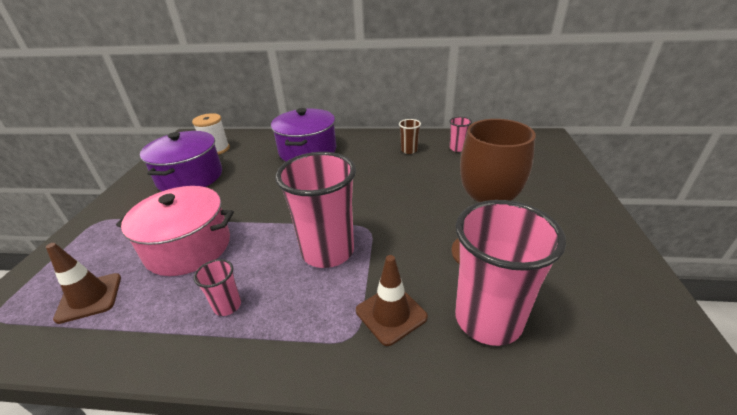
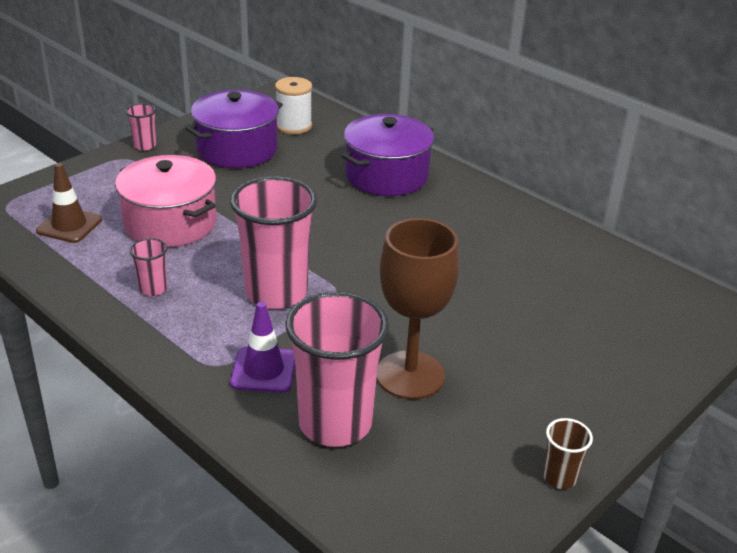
camera: 35 degrees right, 0 degrees up
brown traffic cone [356,255,428,346] -> purple traffic cone [230,302,295,393]
brown cup [399,119,421,154] -> brown cup moved to [543,418,593,489]
pink cup [449,117,472,152] -> pink cup moved to [126,103,156,151]

